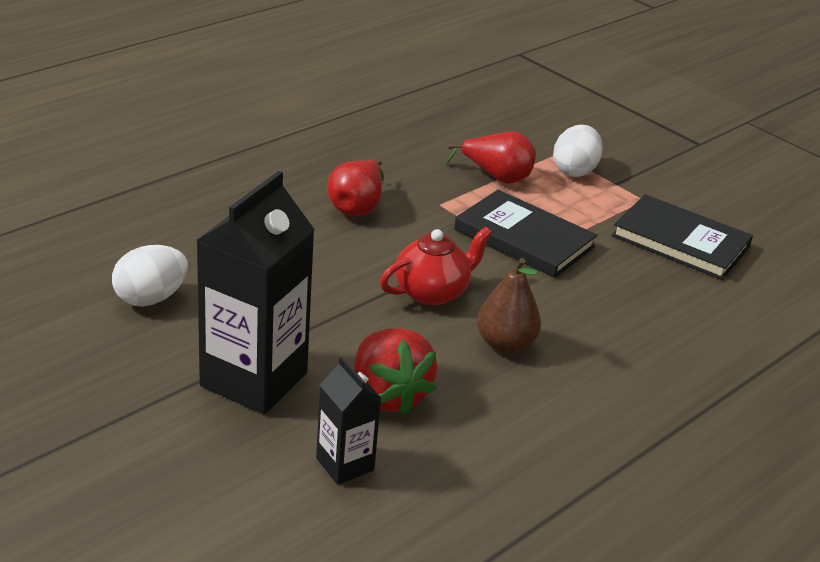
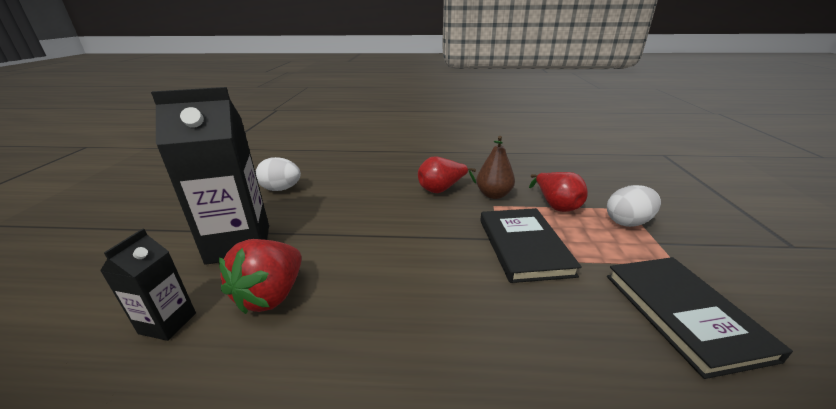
camera: 50 degrees right, 5 degrees down
red teapot [380,227,492,305] -> none
brown pear [477,258,541,353] -> brown pear moved to [476,136,515,199]

